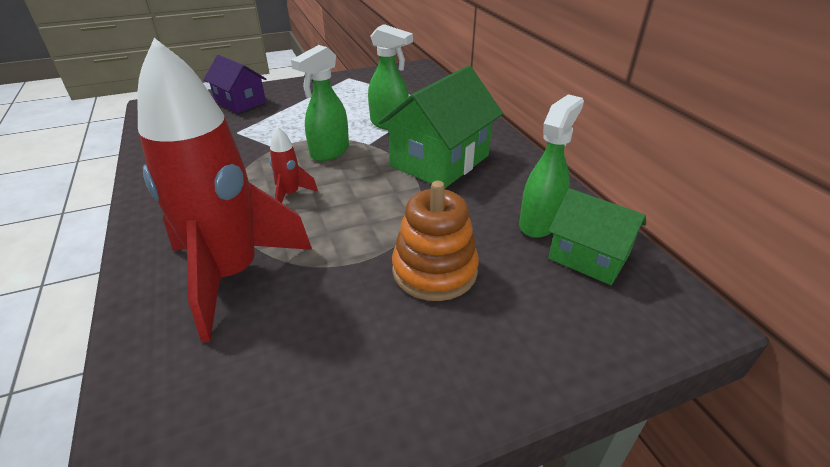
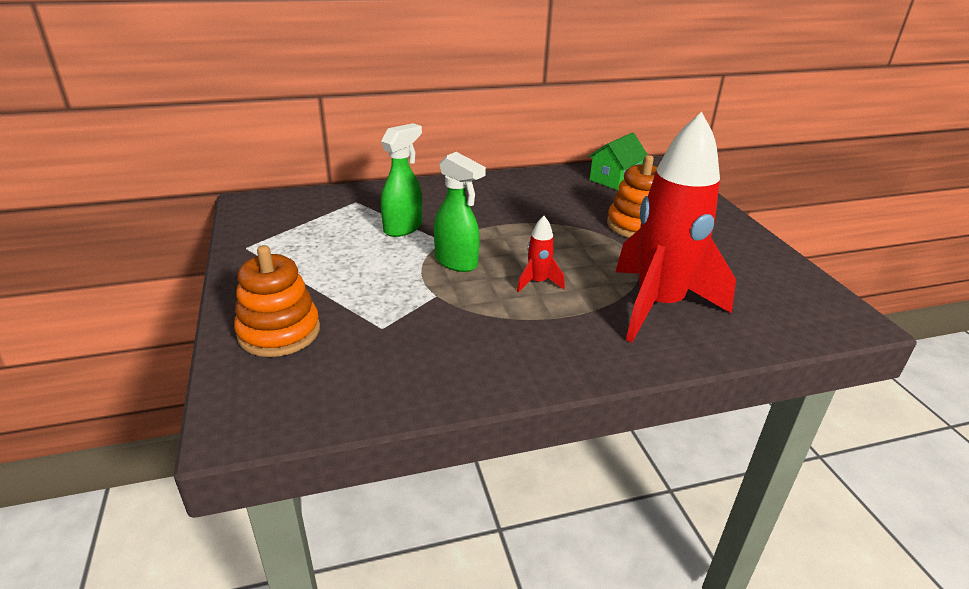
camera: 85 degrees left, 5 degrees down
purple house [203,55,266,113] -> orange stacking toy [234,245,320,357]
green house [378,65,503,188] -> none
green spray bottle [519,94,584,238] -> none

